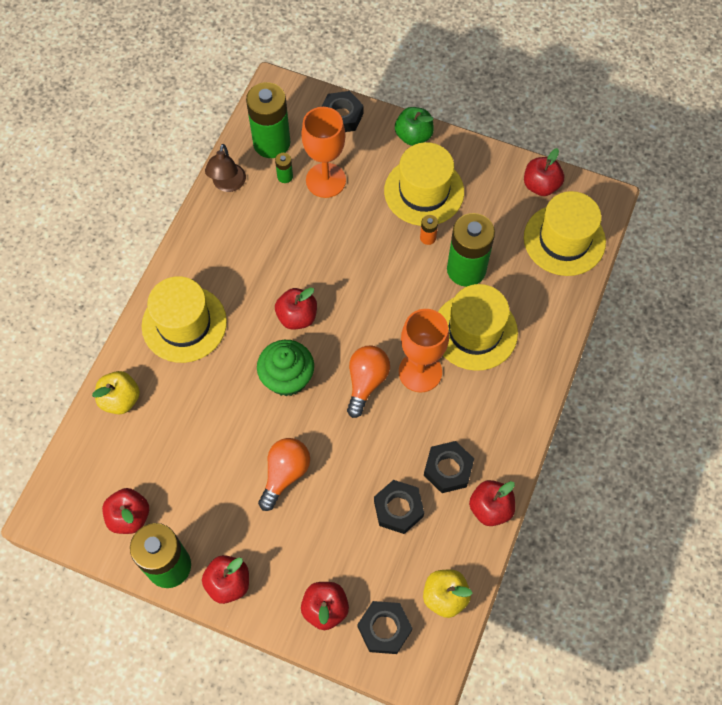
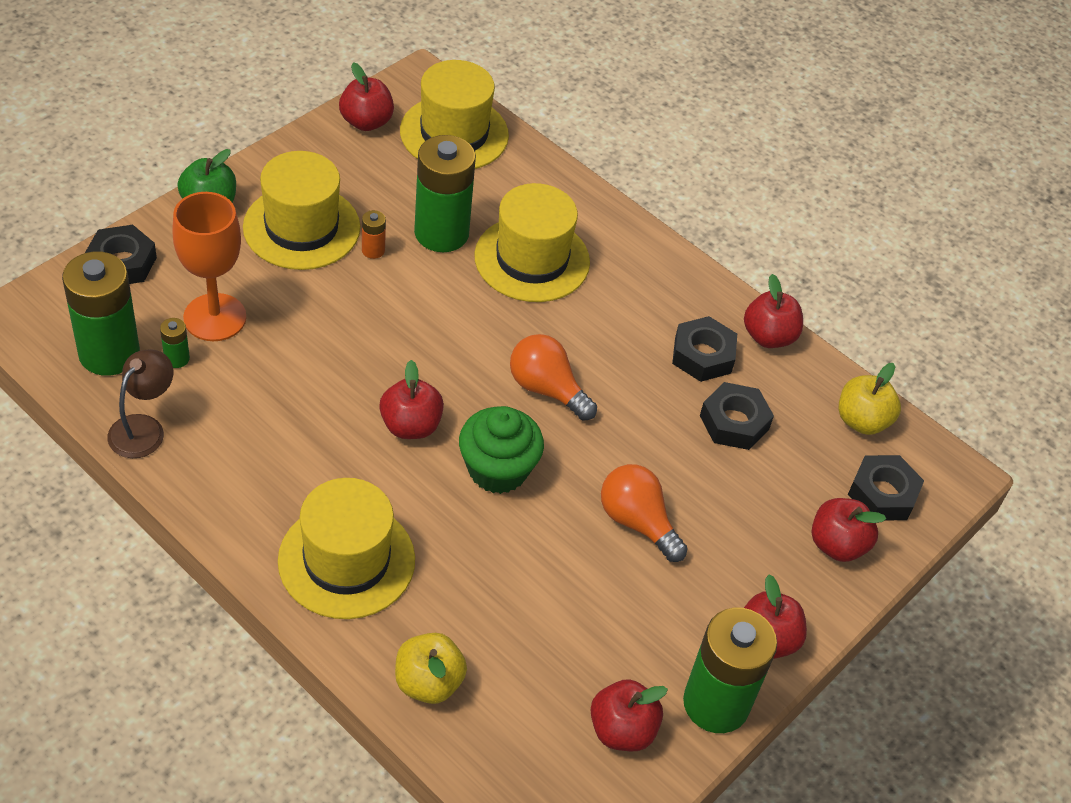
camera: 75 degrees left, 15 degrees down
brown lamp [205,144,246,192] -> brown lamp turned 90 degrees counterclockwise [107,349,173,458]
orange goblet [399,309,449,392] -> none

